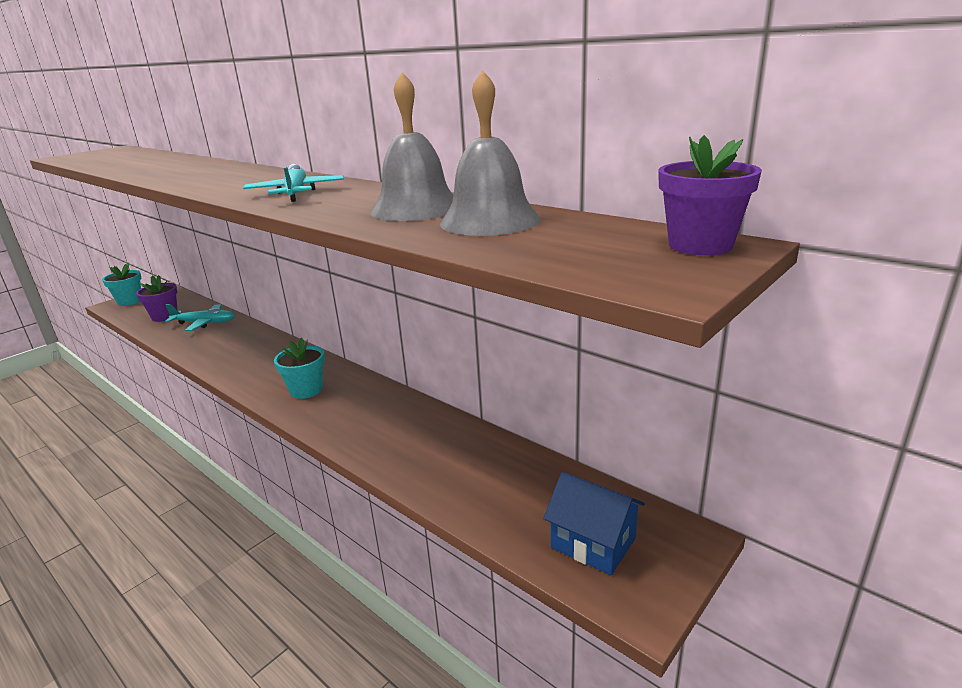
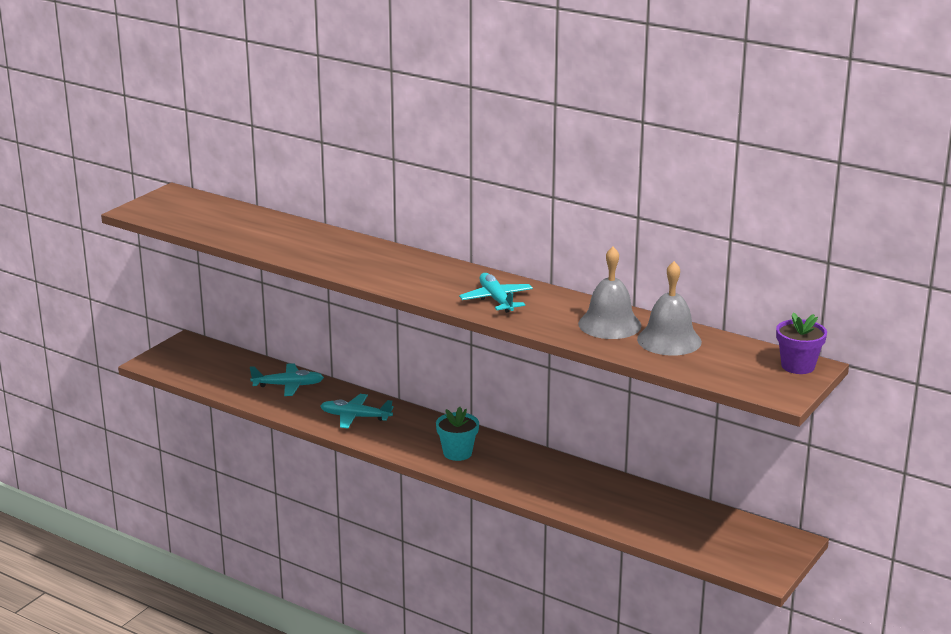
camera: 10 degrees left, 0 degrees up
turquoise flower pot [102,264,141,306] -> none
purple flower pot [136,275,177,322] -> none
blue house [543,472,645,575] -> none
none -> turquoise plane [320,394,394,428]

